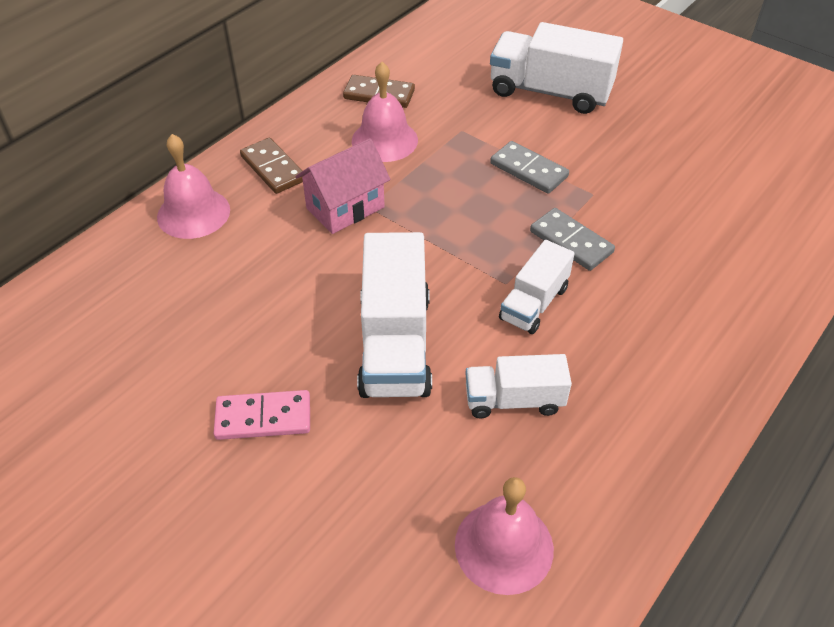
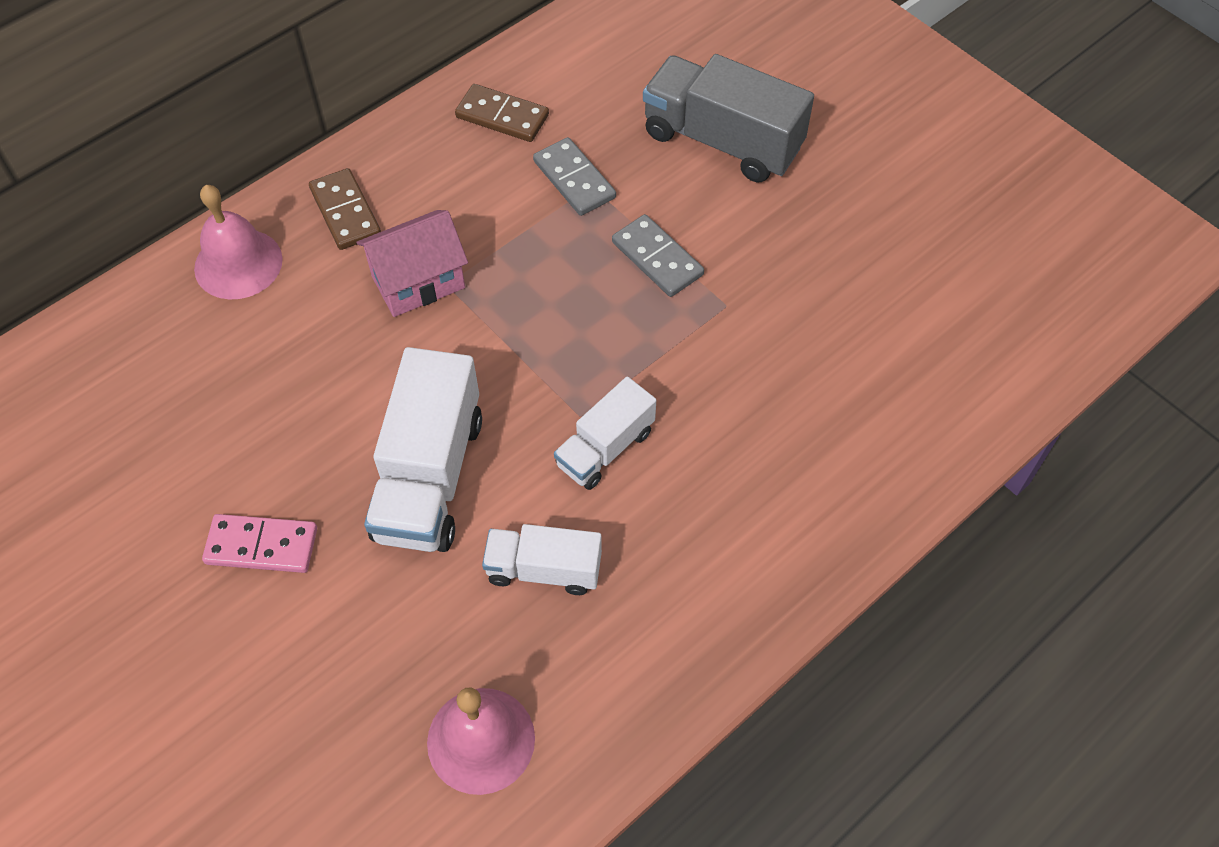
camera: 10 degrees right, 10 degrees up
pink bell [352,62,418,162] -> none
white truck [490,22,623,114] -> grey truck [643,54,814,182]
grey domino [530,208,615,271] -> grey domino moved to [533,137,616,216]

